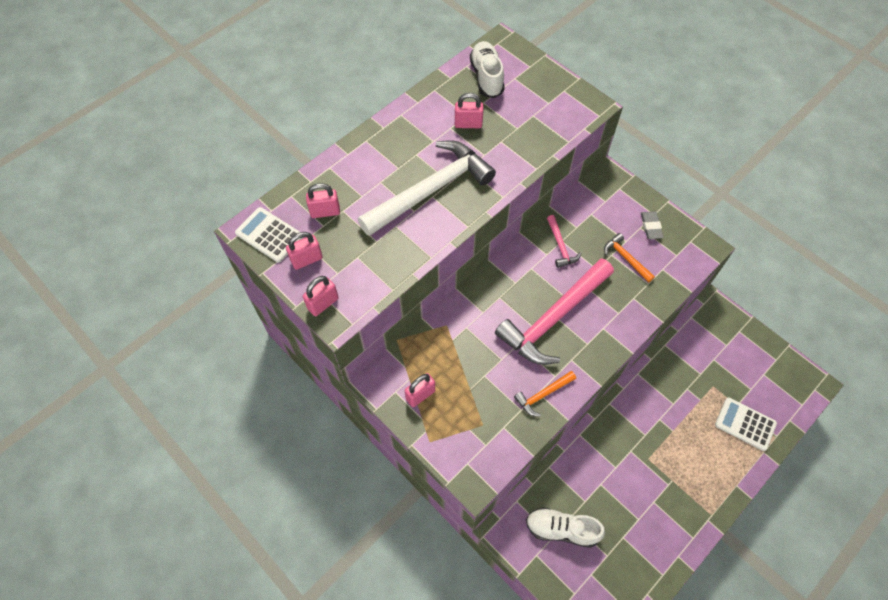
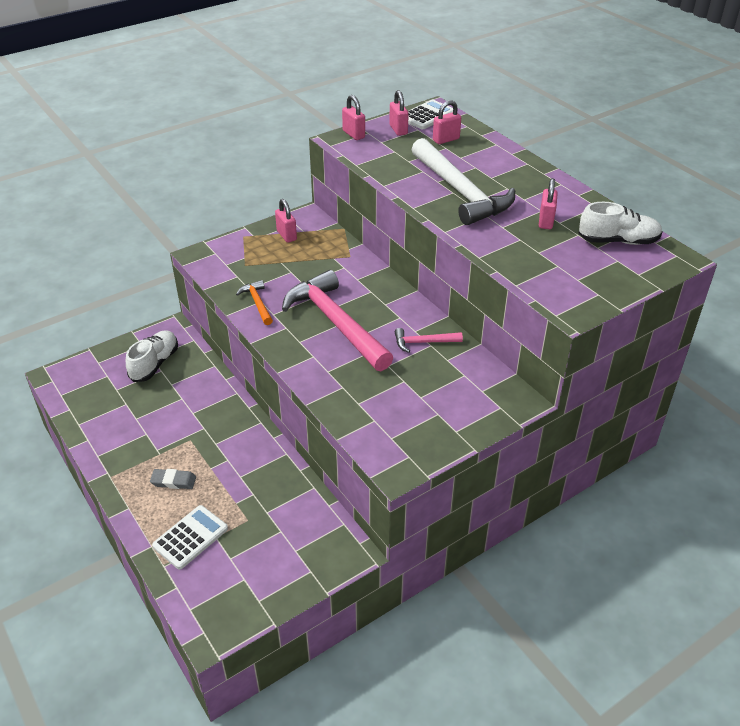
camera: 100 degrees right, 20 degrees down
pink padlock [306,183,340,218] -> pink padlock turned 60 degrees clockwise [433,100,461,144]
orange hammer [604,233,655,283] -> none
grey eraser [641,211,664,239] -> grey eraser moved to [150,469,196,489]

